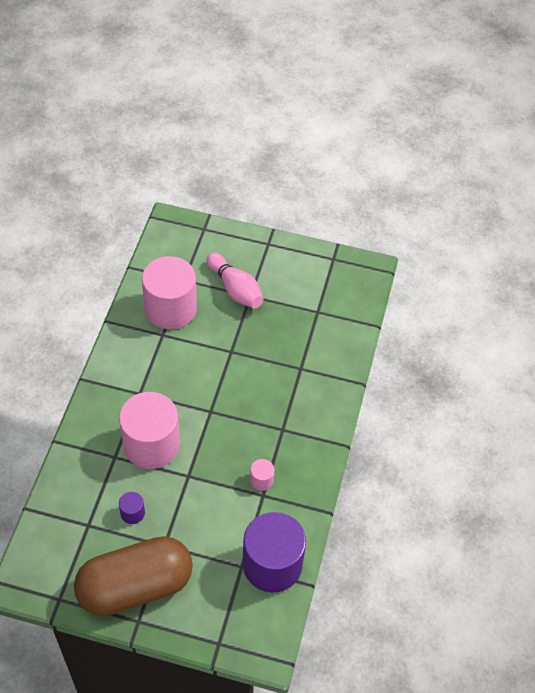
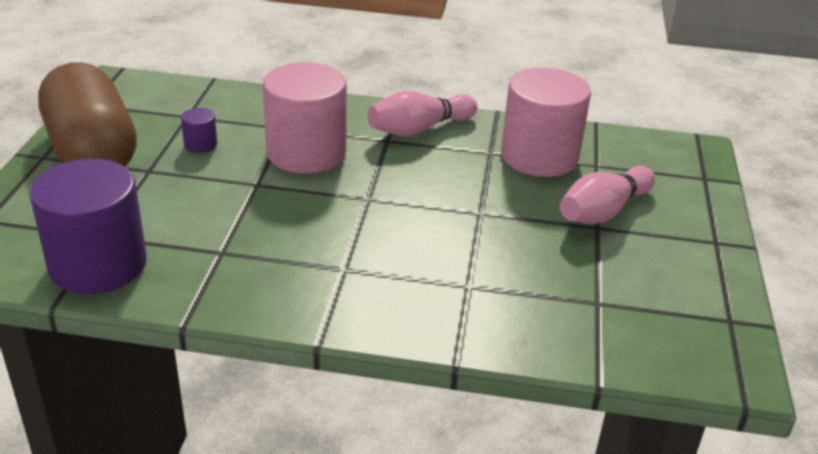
camera: 85 degrees right, 20 degrees down
pink cylinder [250,459,275,491] -> none
none -> pink bowling pin [368,91,478,136]

